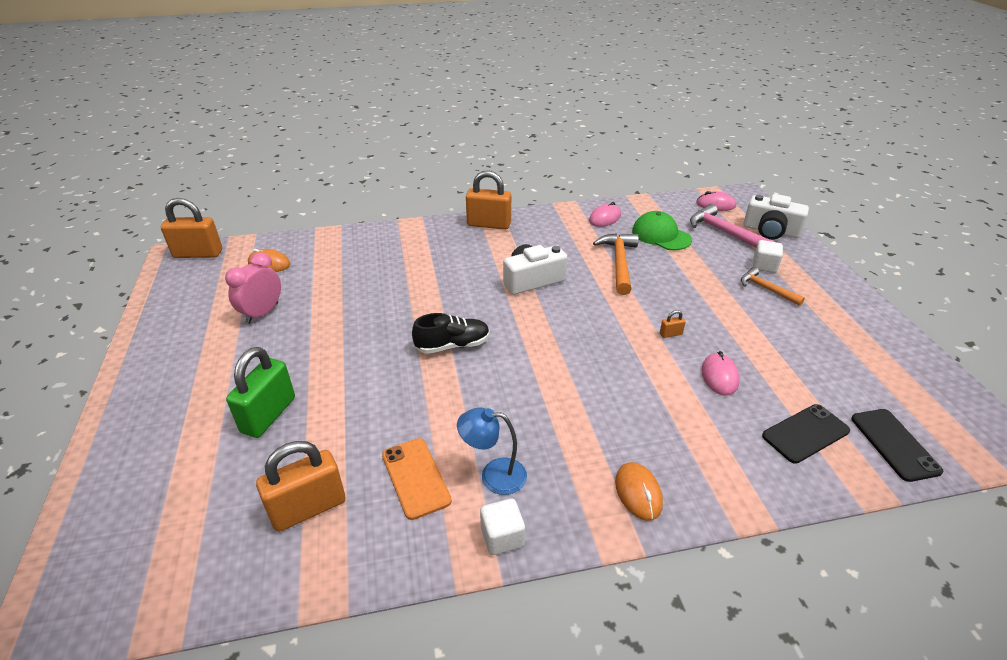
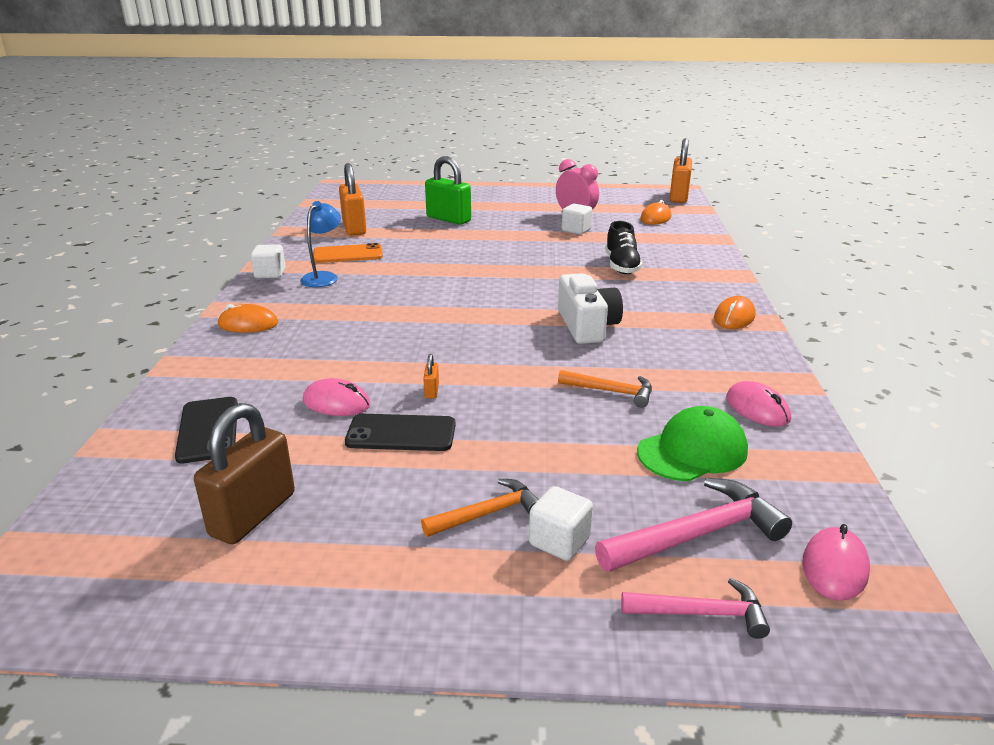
camera: 105 degrees right, 10 degrees down
black shoe [412,313,490,354] -> black shoe moved to [605,221,643,274]
orange padlock [466,170,511,230] -> orange mouse [714,296,755,329]
orange hammer [593,233,639,295] -> orange hammer [558,370,652,407], size x0.63
white camera [743,194,809,240] -> pink hammer [621,578,770,639]
black phone [851,409,943,482] -> black phone moved to [345,414,456,451]
none -> brown padlock [194,403,295,544]
none -> white cube [561,204,593,235]

